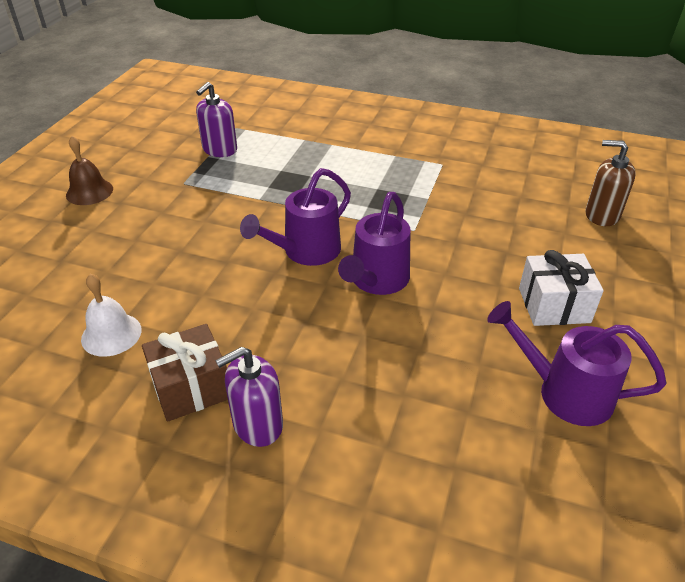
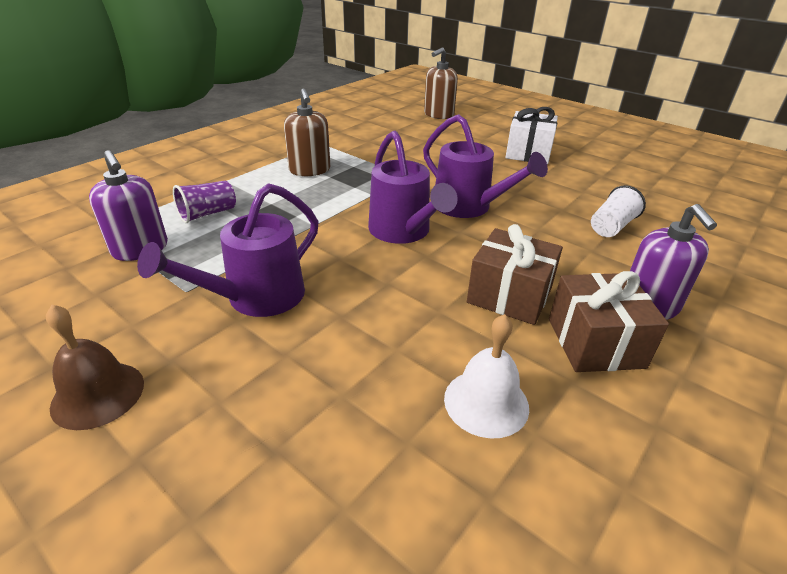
camera: 70 degrees left, 5 degrees down
purple watering can [487,301,666,426] -> purple watering can moved to [137,183,319,317]
none -> purple cup [173,181,236,223]
none -> brown soap dispenser [284,88,330,176]
none -> brown gift [467,224,563,325]
none -> white cup [591,185,646,237]

